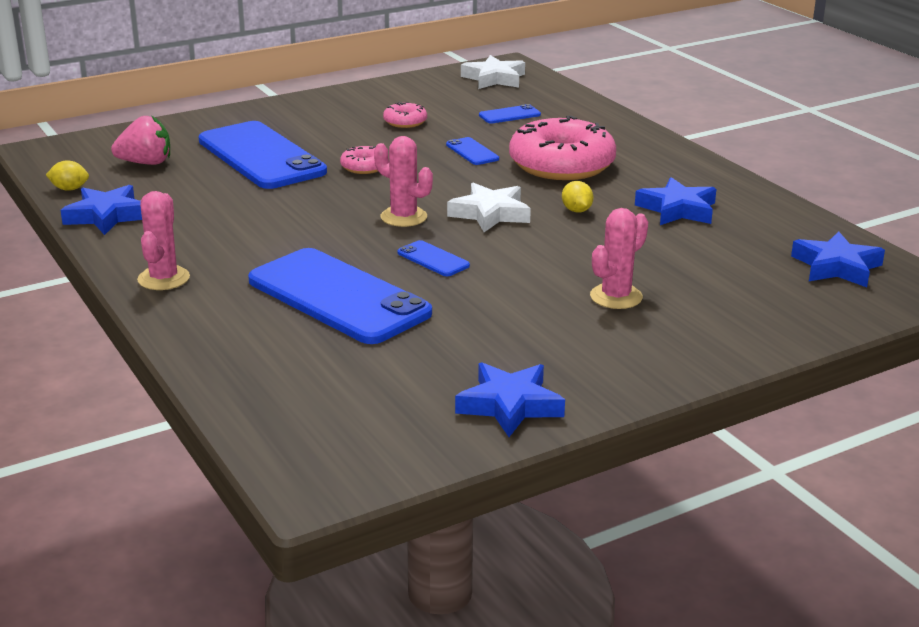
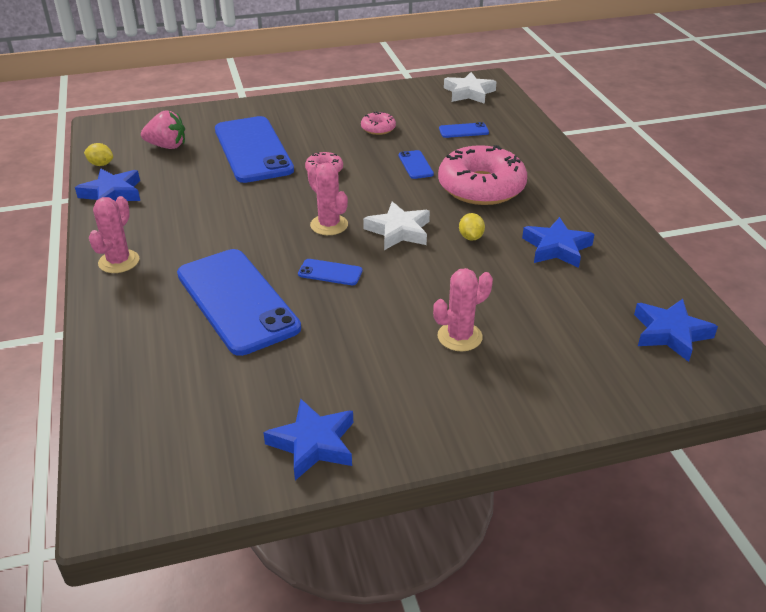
camera: 15 degrees right, 10 degrees up
blue phone [397,240,470,276] -> blue phone turned 45 degrees counterclockwise [298,259,363,285]

